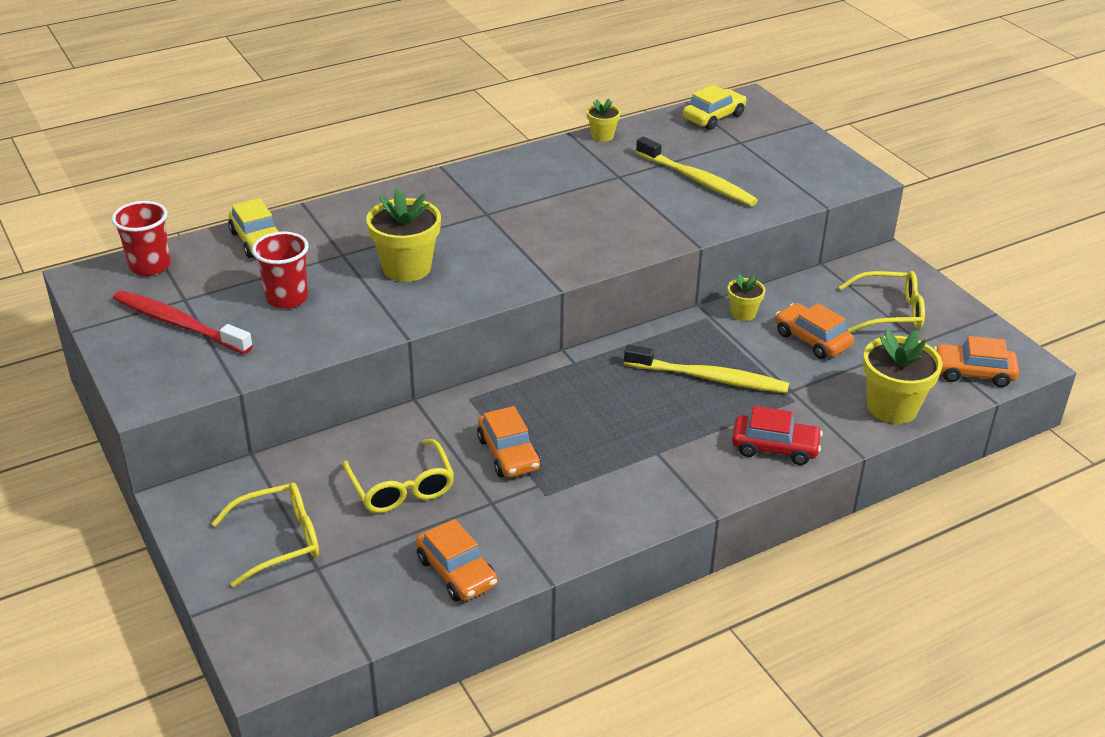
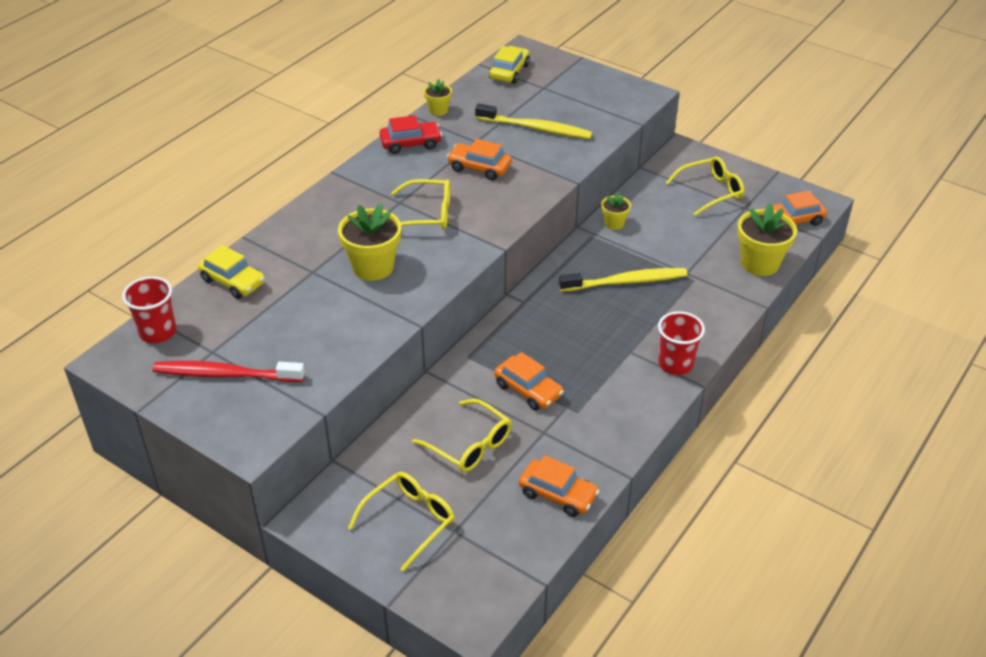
camera: 25 degrees left, 5 degrees up
red cup [252,232,309,309] -> red cup moved to [658,311,705,375]
red car [732,406,823,465] -> red car moved to [379,115,442,154]
orange car [775,303,854,359] -> orange car moved to [447,139,512,180]
none -> yellow glasses [391,179,450,230]

